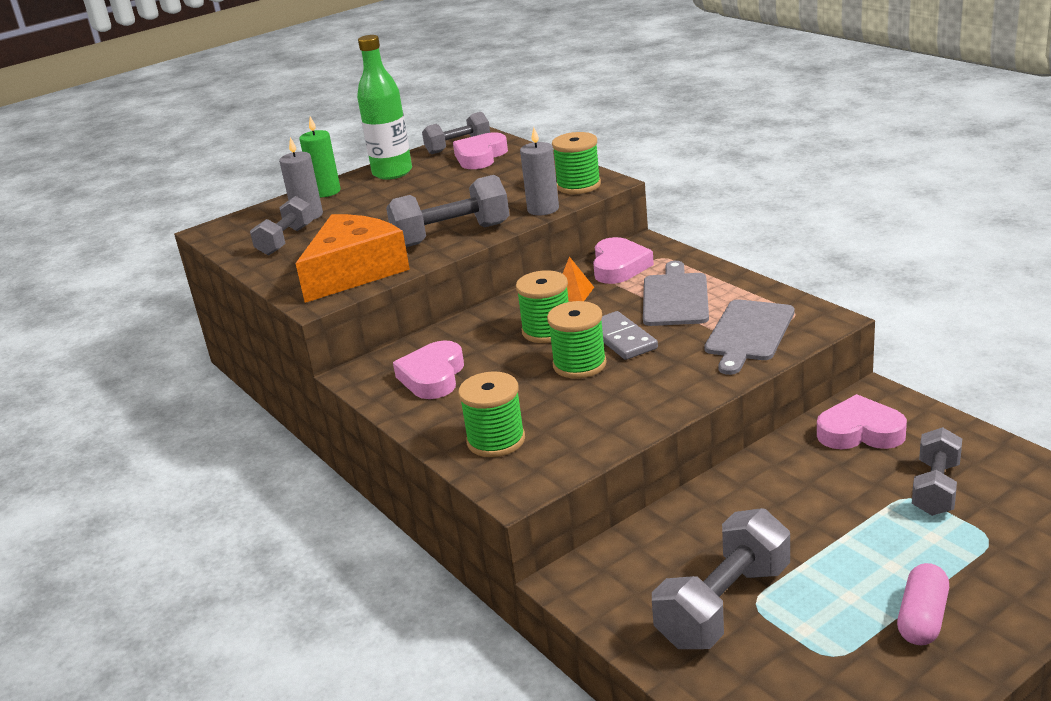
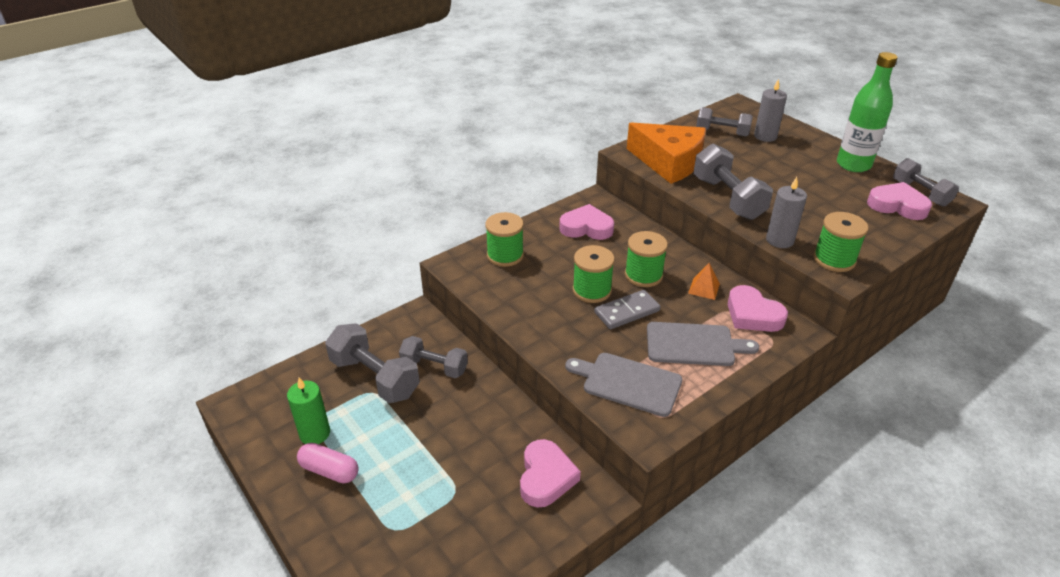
camera: 85 degrees right, 10 degrees up
green candle [300,116,341,197] -> green candle moved to [287,378,330,444]
pink heart [593,237,654,284] -> pink heart turned 45 degrees clockwise [728,285,788,332]
grey dumbbell [912,427,962,516] -> grey dumbbell moved to [399,336,468,378]

